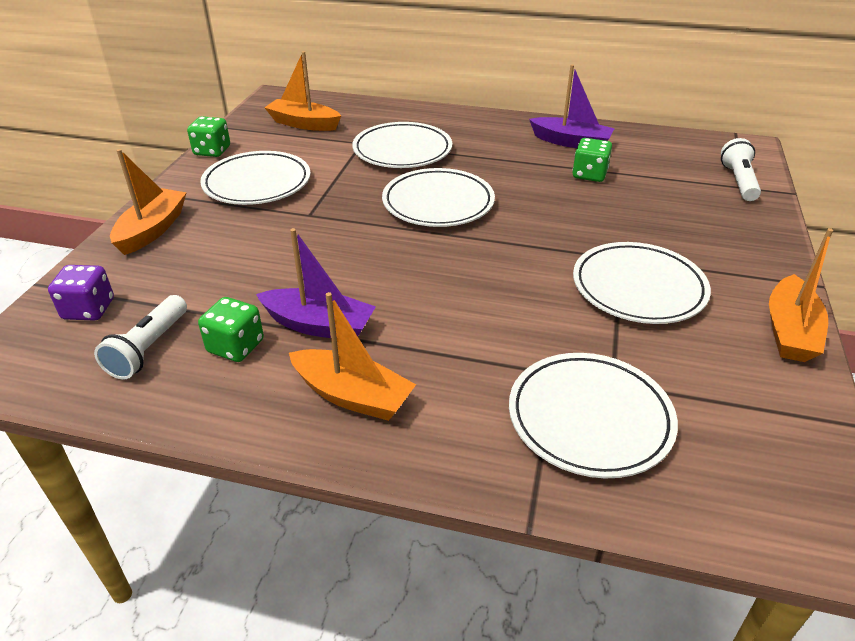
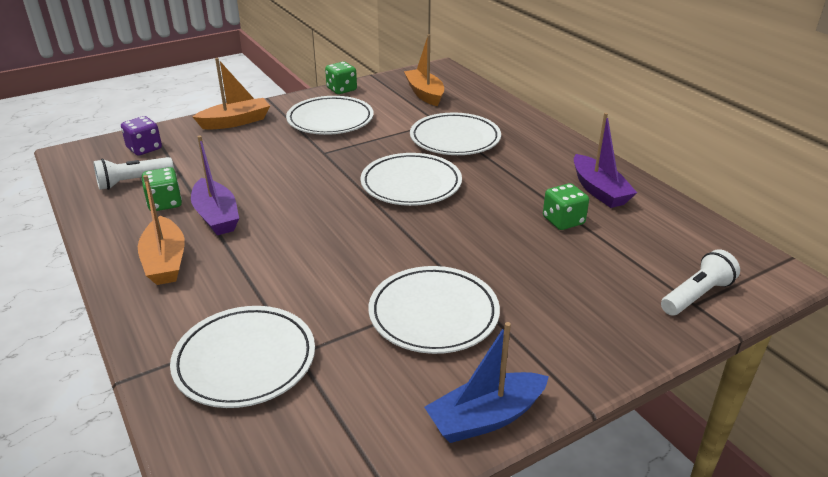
camera: 45 degrees right, 5 degrees down
orange boat [769,228,833,362] -> blue boat [424,322,549,443]

